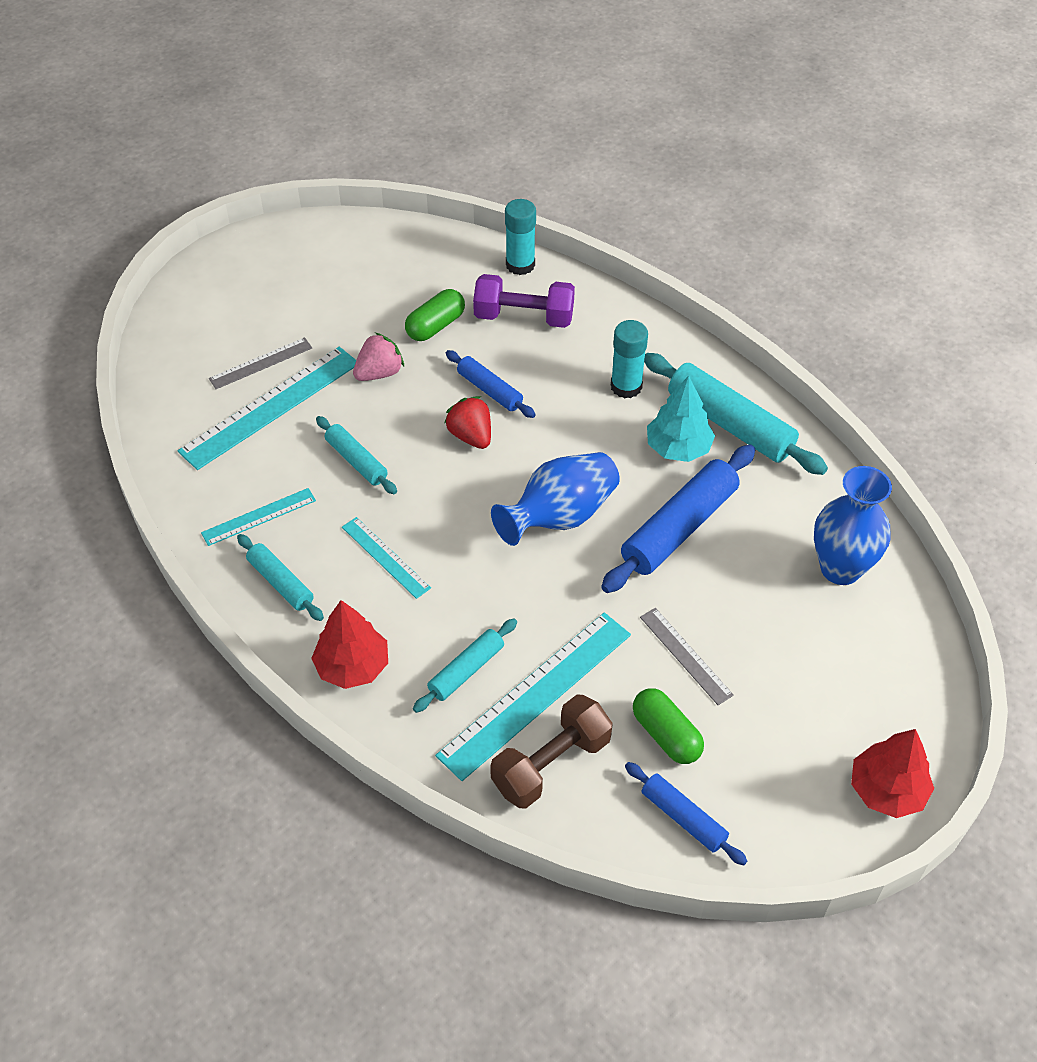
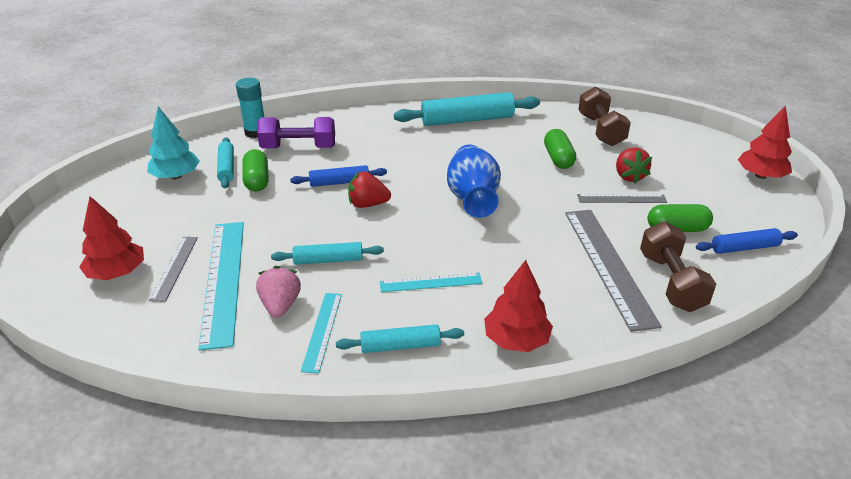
camera: 55 degrees left, 15 degrees down
pink strawberry [353,333,404,381] -> pink strawberry moved to [256,266,301,318]
turquoise rolling pin [413,618,517,713] -> turquoise rolling pin moved to [217,137,234,188]
turquoise ruler [435,612,631,781] -> grey ruler [565,210,662,332]
purple dumbbell [473,274,575,328] -> purple dumbbell turned 45 degrees clockwise [257,117,335,148]
blue rolling pin [601,445,755,593] -> none
turquoise glue stick [611,320,648,398] -> none
turquoise tree [647,376,715,462] -> turquoise tree moved to [147,106,200,179]
blue vase [814,466,892,585] -> brown dumbbell [578,86,631,146]
none -> red tree [79,196,144,280]
none -> green capsule [544,129,576,169]
none -> red strawberry [616,147,652,183]

